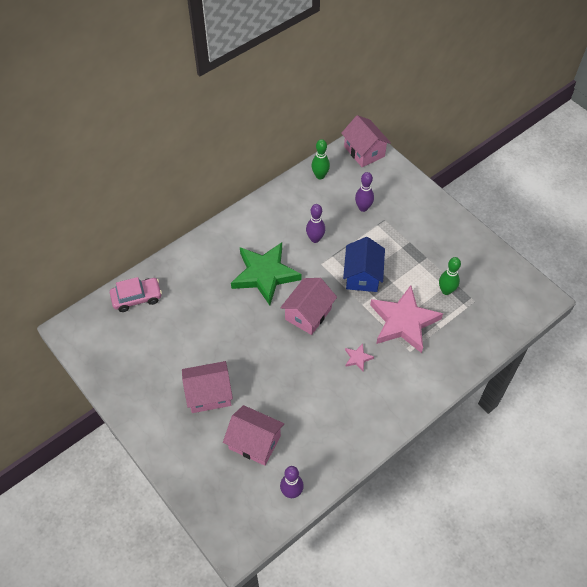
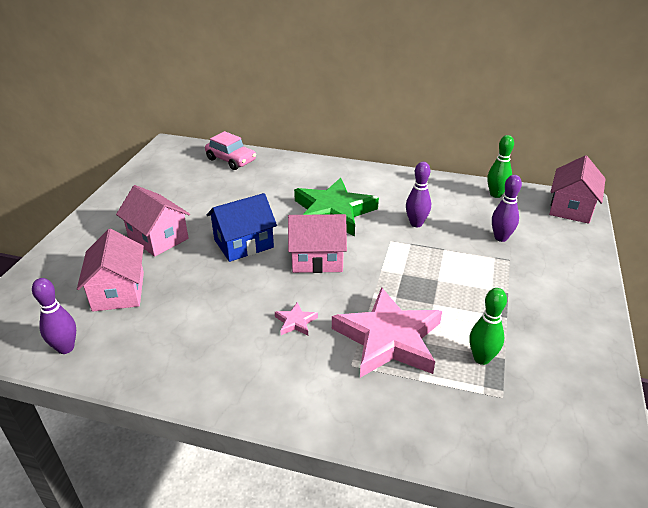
camera: 55 degrees right, 20 degrees down
blue house [343,237,385,292] -> blue house moved to [207,193,277,262]

